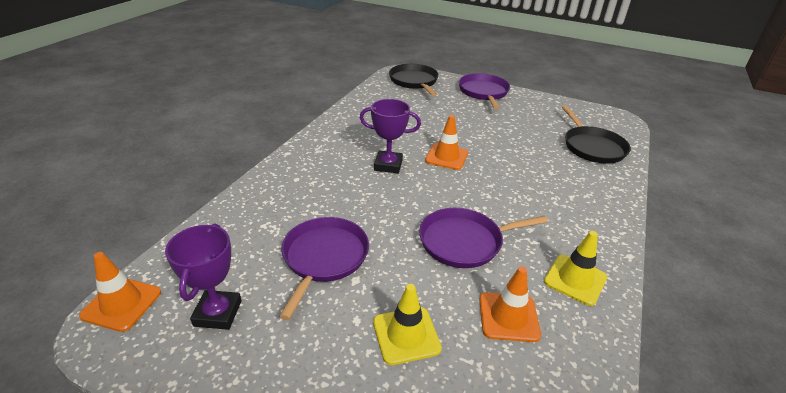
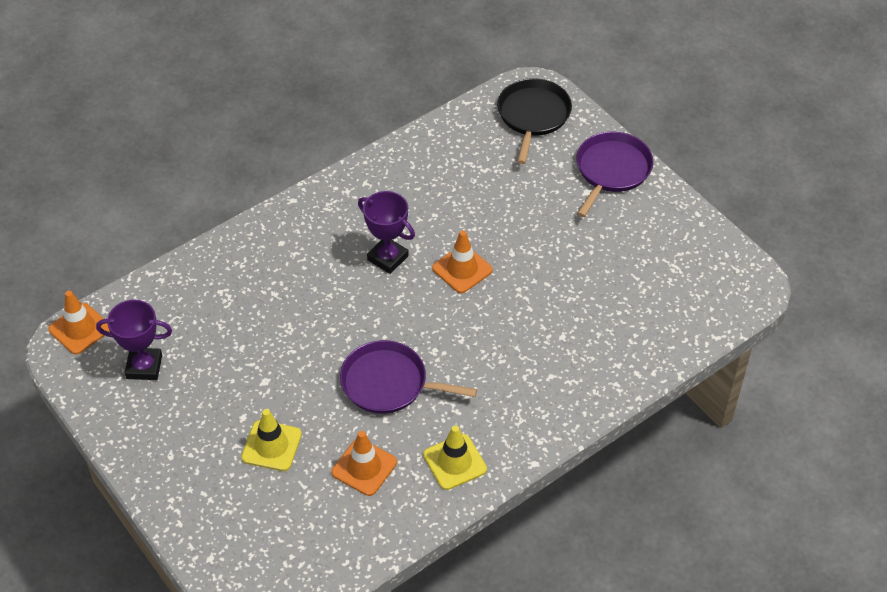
camera: 30 degrees right, 15 degrees up
purple trophy [165,224,242,330] -> purple trophy turned 60 degrees clockwise [96,300,172,380]
purple pan [279,217,369,320] -> none
black pan [562,106,631,164] -> none

